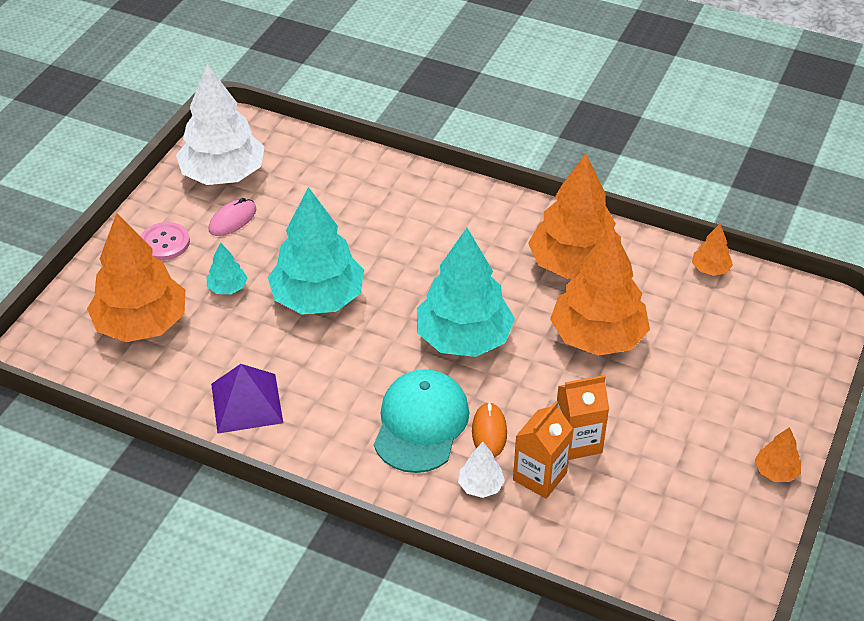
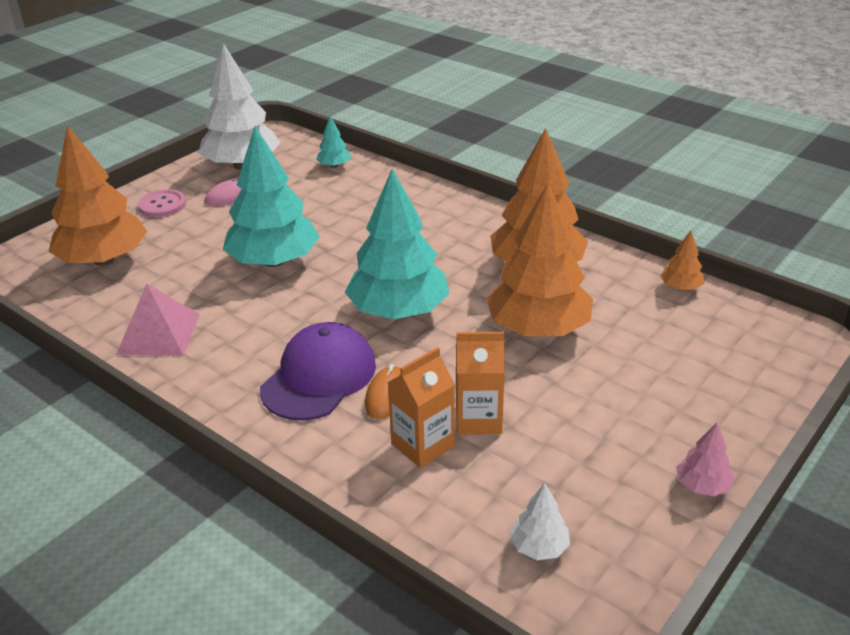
camera: 15 degrees right, 10 degrees down
turquoise tree [207,242,247,294] -> turquoise tree moved to [316,116,351,168]
purple pyramid [211,364,283,434] -> pink pyramid [116,284,200,356]
turquoise cap [374,369,470,473] -> purple cap [260,322,376,421]
white tree [458,442,505,498] -> white tree moved to [510,483,570,560]
orange tree [755,427,801,482] -> pink tree [676,423,734,496]

